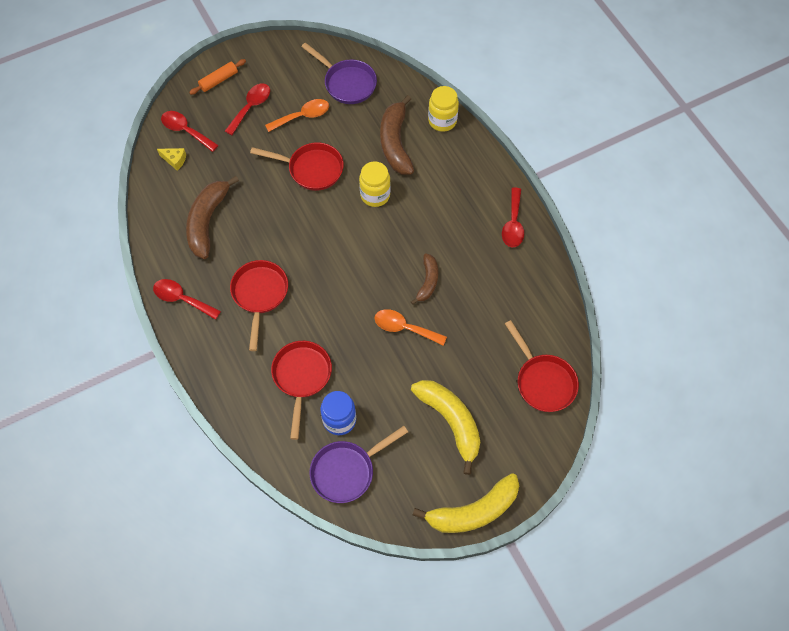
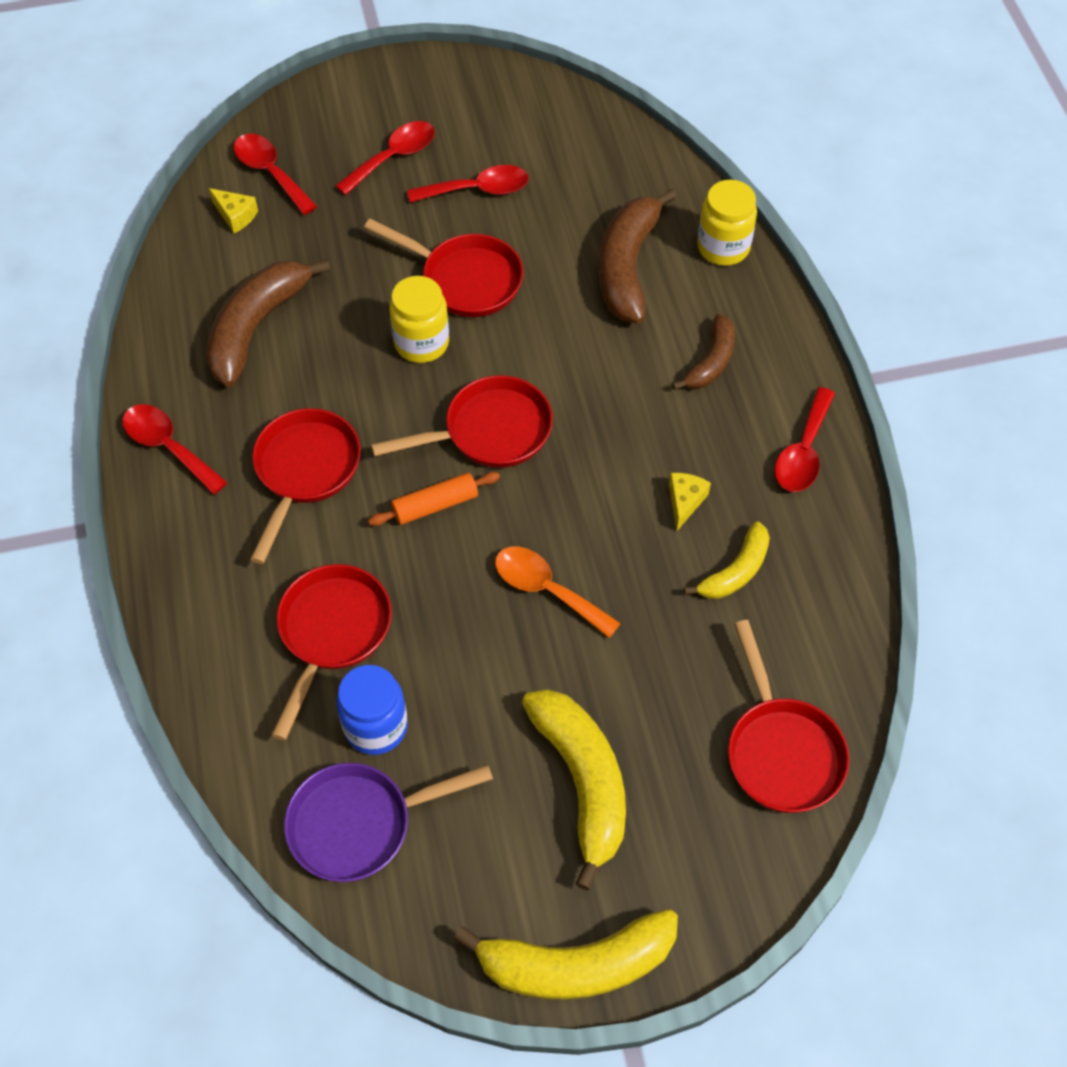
camera: 15 degrees right, 5 degrees down
orange rolling pin [189,59,246,95] -> orange rolling pin moved to [368,472,500,526]
orange spoon [265,99,329,132] -> red spoon [407,165,529,203]
purple pan [301,43,377,104] -> none
yellow jar [359,161,391,207] -> yellow jar moved to [389,276,449,363]
brown banana [411,253,438,305] -> brown banana moved to [672,314,735,390]
none -> red pan [371,375,553,468]
none -> yellow cheese [669,473,711,531]
none -> yellow banana [684,521,770,599]

